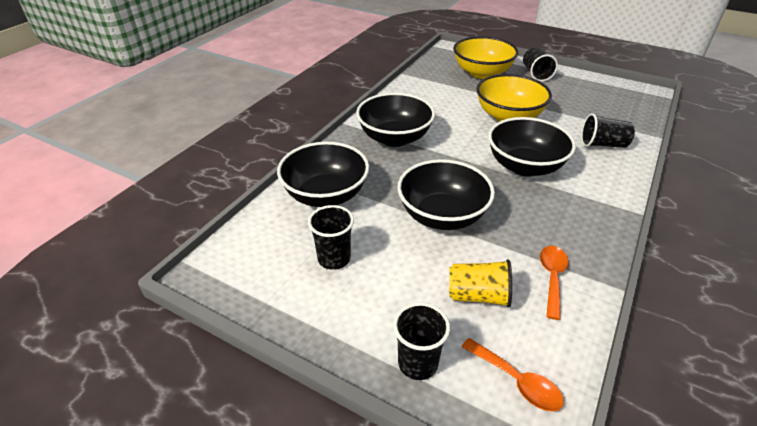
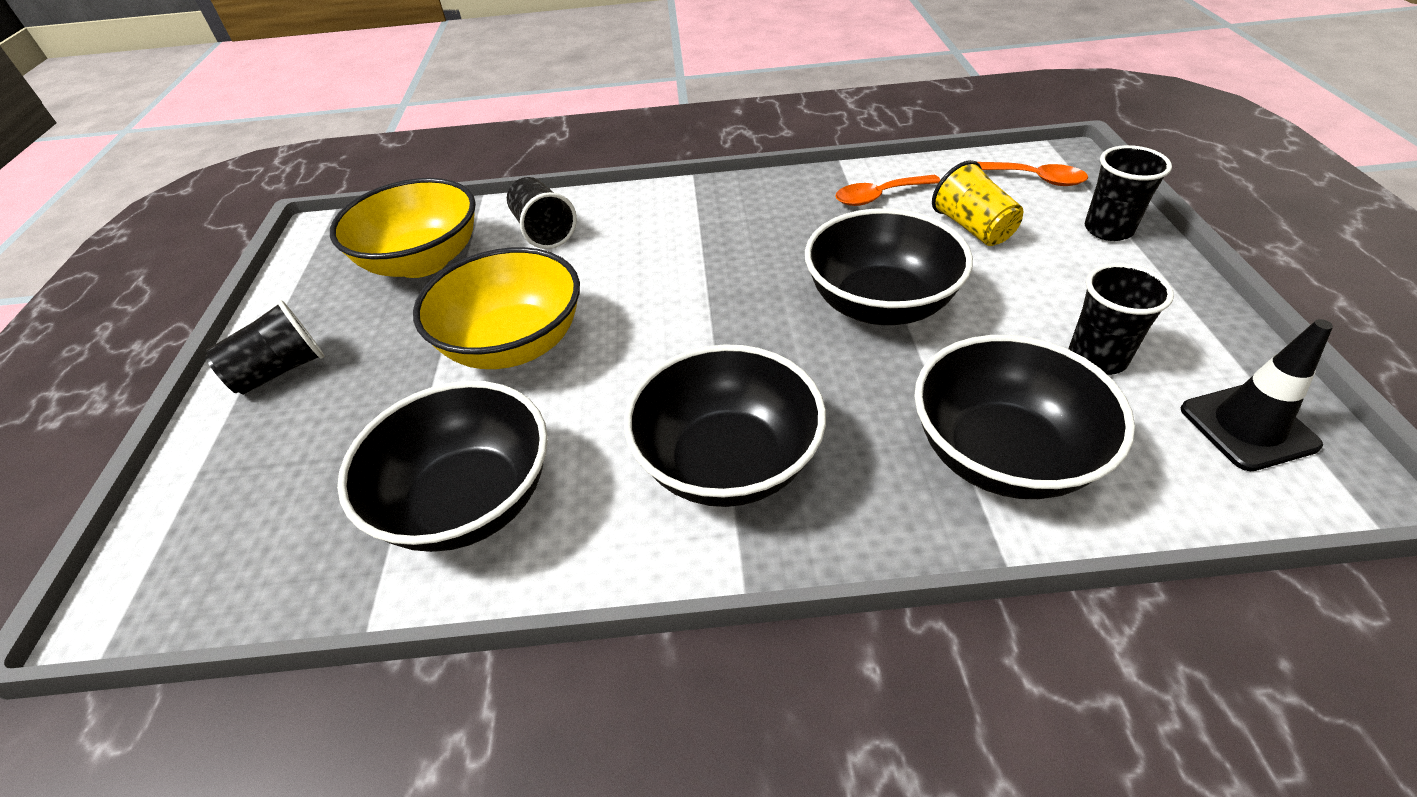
camera: 120 degrees left, 5 degrees up
yellow bowl [453,36,519,79] -> yellow bowl moved to [330,178,476,278]
orange spoon [462,338,564,412] -> orange spoon turned 105 degrees clockwise [978,162,1088,186]
black bowl [488,117,576,177] -> black bowl moved to [337,381,548,552]
none -> black traffic cone [1181,319,1333,471]

